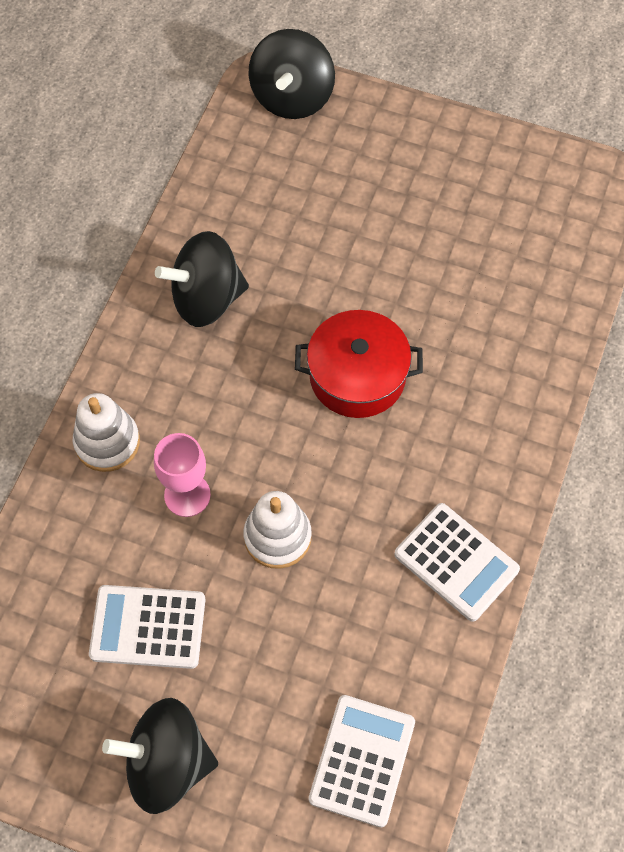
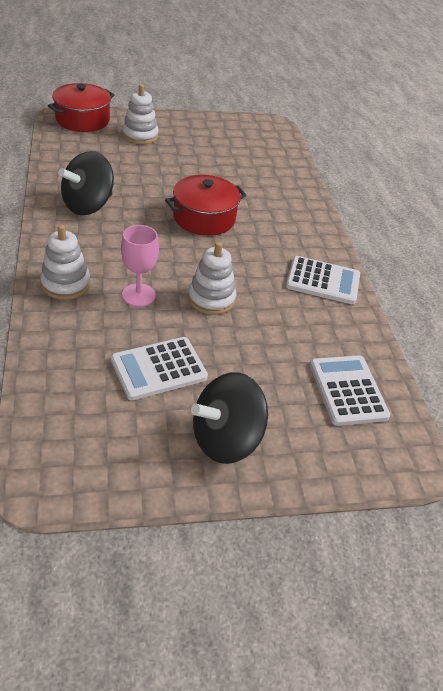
camera: 35 degrees left, 20 degrees down
black spinning top [249,29,335,119] -> red pot [48,83,115,132]
none -> white stacking toy [122,84,159,144]

